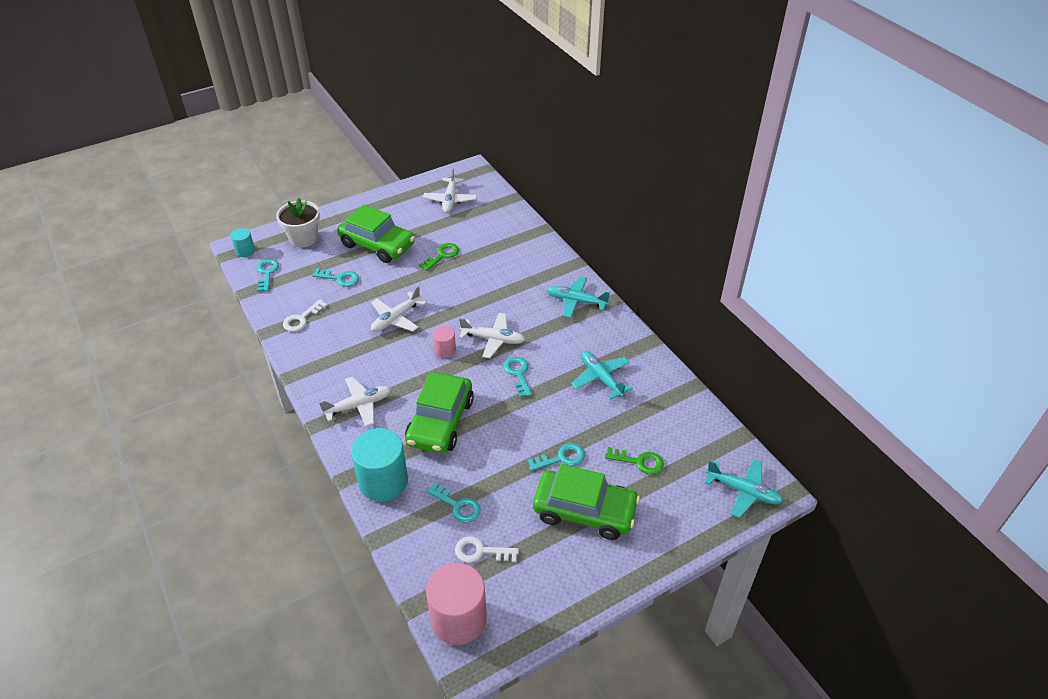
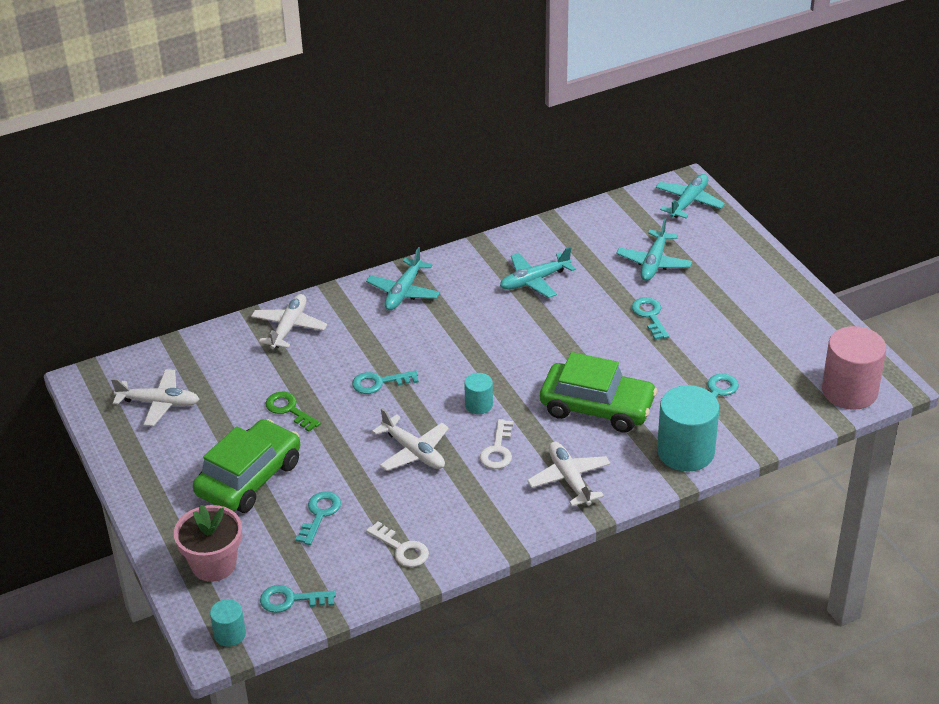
camera: 85 degrees left, 5 degrees down
white flower pot [276,198,320,247] -> pink flower pot [174,504,242,582]
pink cylinder [433,326,456,358] -> turquoise cylinder [464,373,493,414]
white key [455,536,519,563] -> white key moved to [480,419,514,469]
white plane [459,313,525,358] -> white plane moved to [251,294,327,349]
turquoise key [504,357,532,397] -> turquoise key moved to [352,371,419,394]
green car [533,464,640,540] -> none
green key [605,447,664,475] -> turquoise plane [616,218,692,281]

